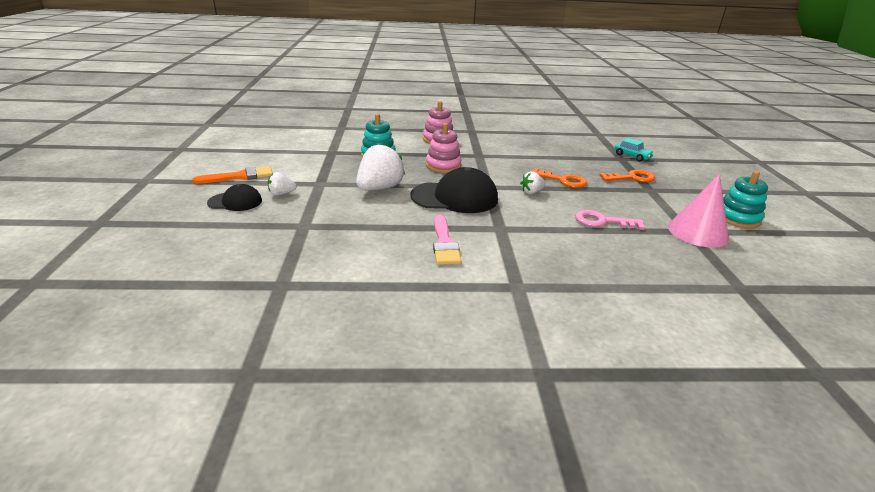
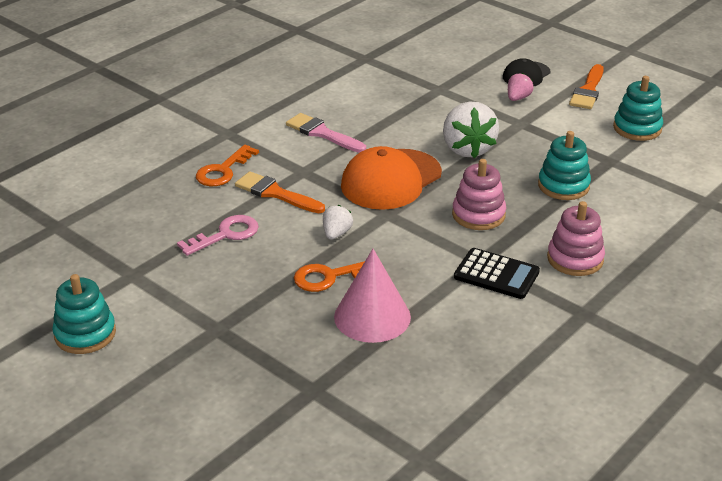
camera: 135 degrees right, 5 degrees up
white strawberry [267,172,297,196] -> pink strawberry [508,73,534,101]
black cap [410,167,498,213] -> orange cap [341,146,442,210]
orange key [599,170,656,182] -> orange key moved to [196,145,259,186]
turquoise car [614,138,654,162] -> none
pink cone [668,174,729,248] -> pink cone moved to [334,249,411,343]
none -> orange brush [235,171,325,213]
none -> black calculator [454,248,540,299]
none -> turquoise stacking toy [613,76,663,141]

